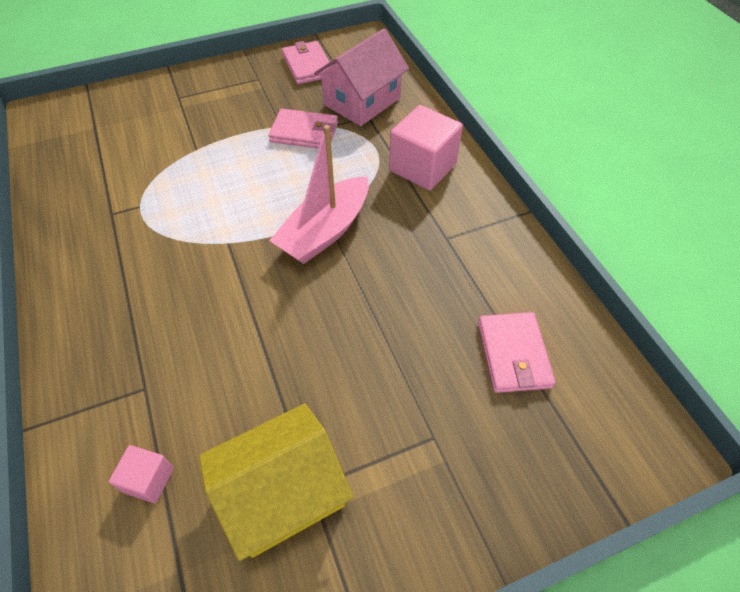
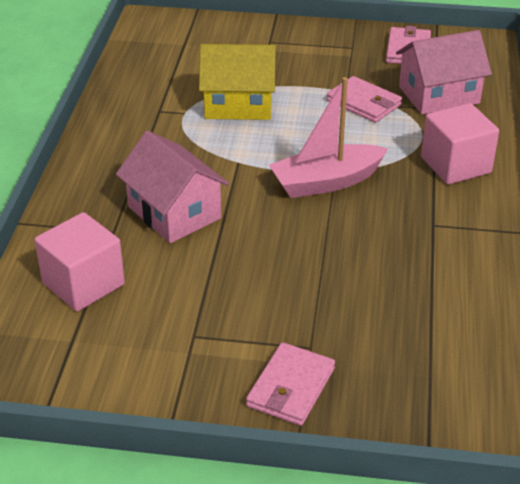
camera: 30 degrees right, 15 degrees down
pink cube [109,445,174,503] -> pink cube [35,212,125,311], size x1.94
yellow house [199,403,353,561] -> yellow house moved to [199,44,276,120]
pink wallet [478,312,555,393] -> pink wallet moved to [246,342,335,426]
none -> pink house [116,131,229,243]

